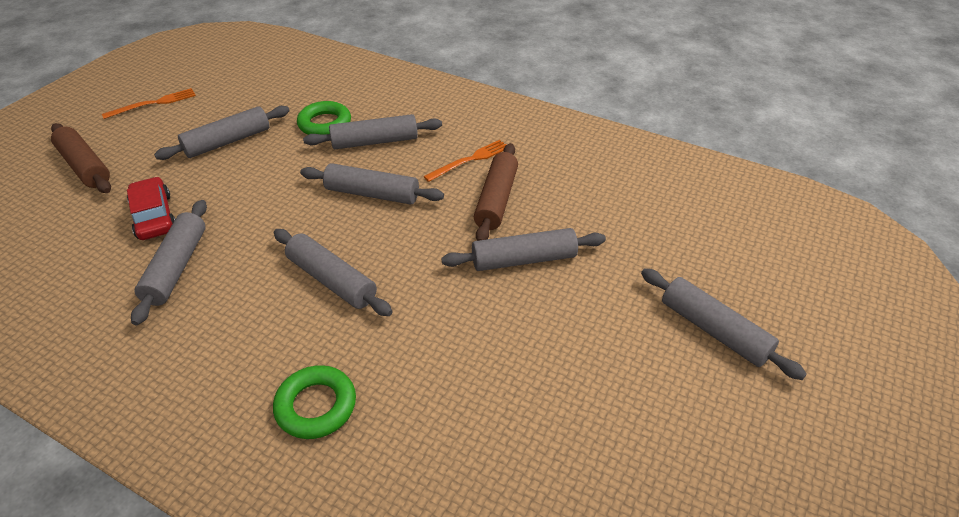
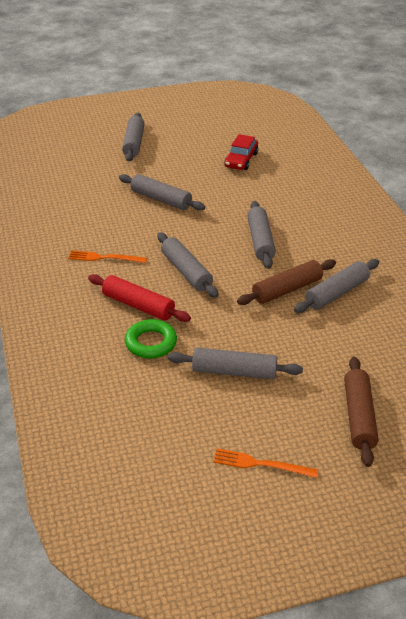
camera: 135 degrees left, 5 degrees down
red car [127,177,175,240] -> red car moved to [224,134,258,170]
green ring [273,365,356,439] -> none
grey rolling pin [303,114,442,149] -> red rolling pin [88,274,191,322]
brown rolling pin [474,143,518,241] -> brown rolling pin moved to [237,259,336,305]

